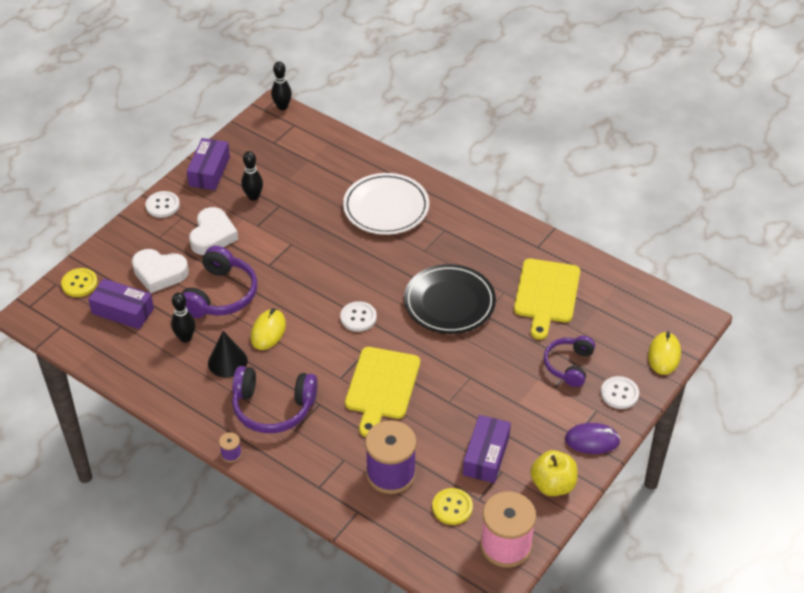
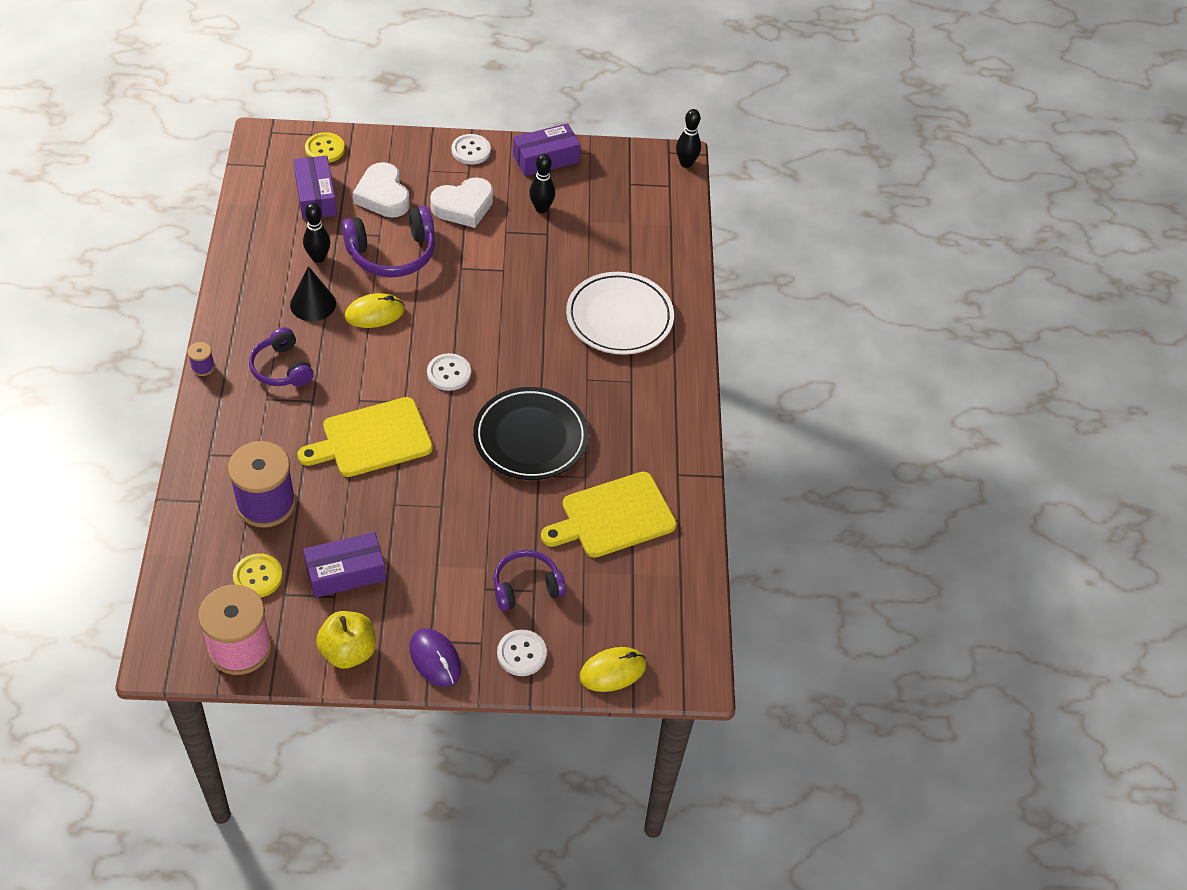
camera: 50 degrees right, 5 degrees up
purple headphones [232,366,318,433] -> purple headphones [249,327,314,387], size x0.66

